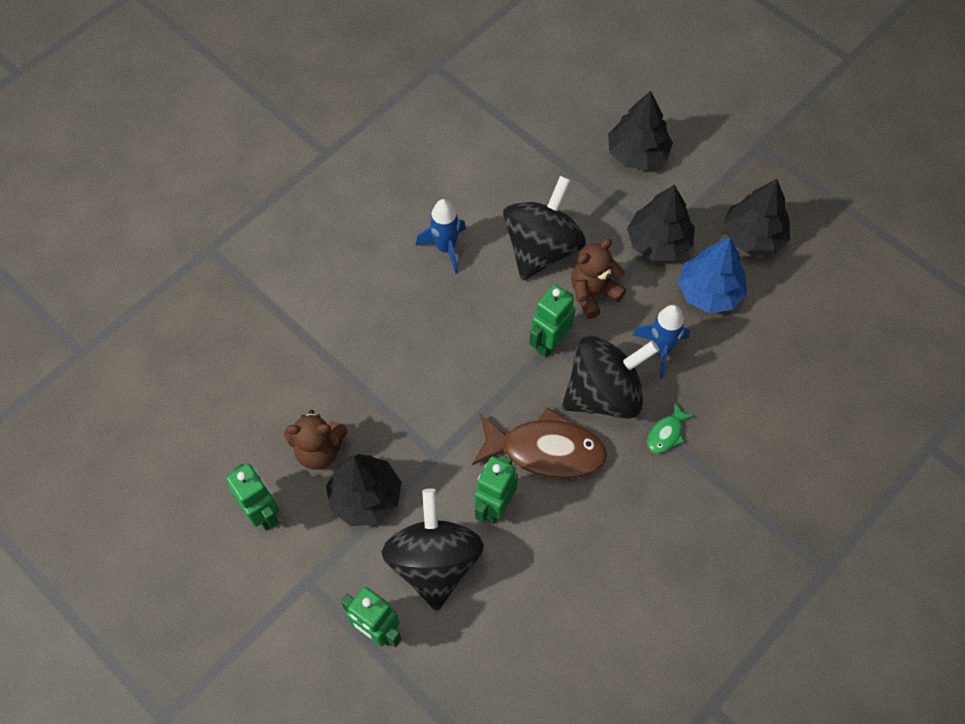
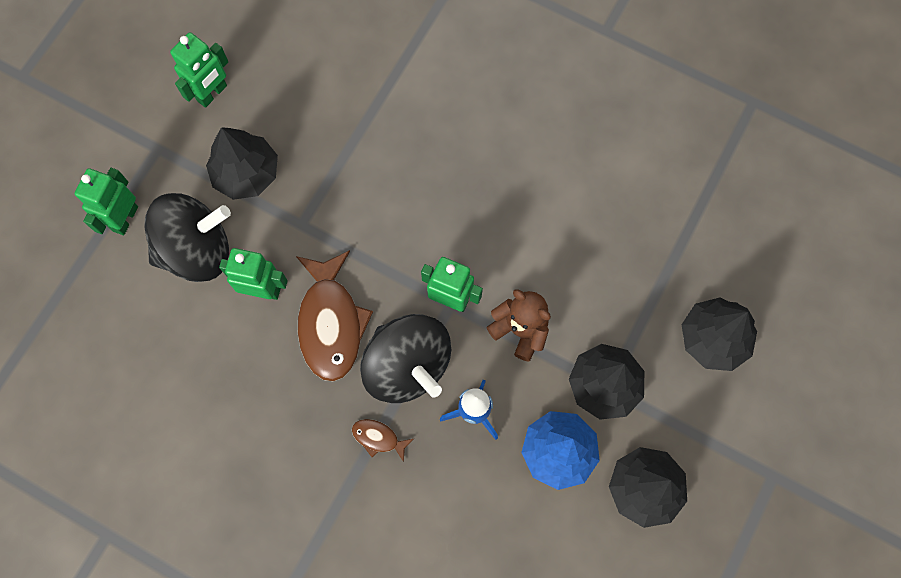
camera: 75 degrees right, 10 degrees up
brown teddy bear [284,410,347,470] -> none
blue rocket [416,199,466,273] -> none
black spinning top [503,176,586,280] -> none
green fish [647,402,694,453] -> brown fish [352,419,413,462]

